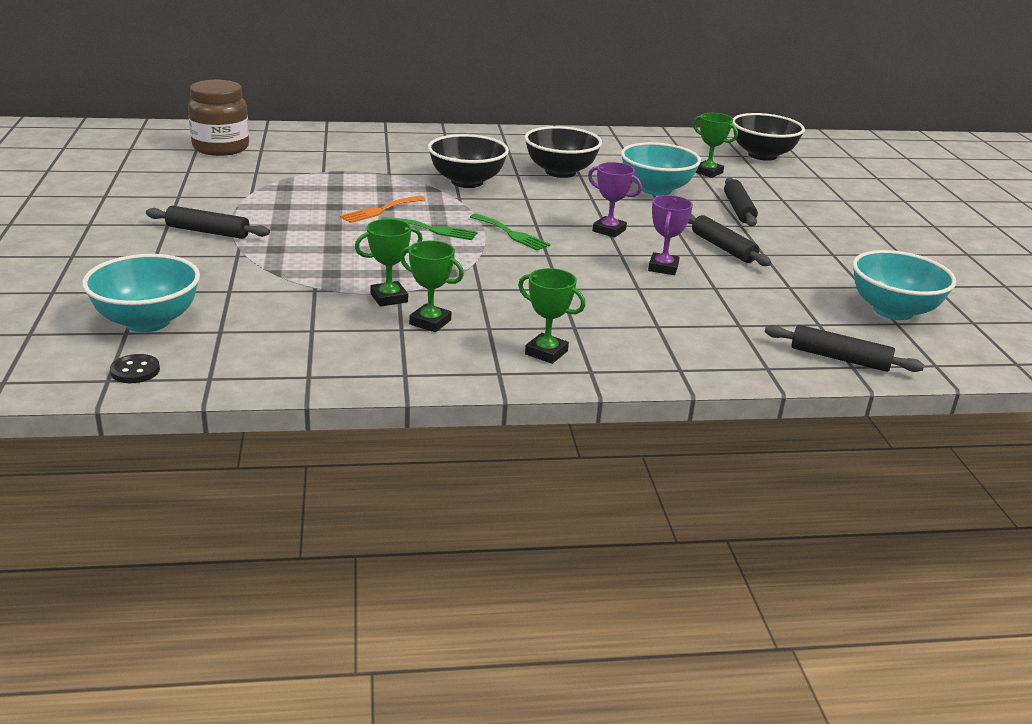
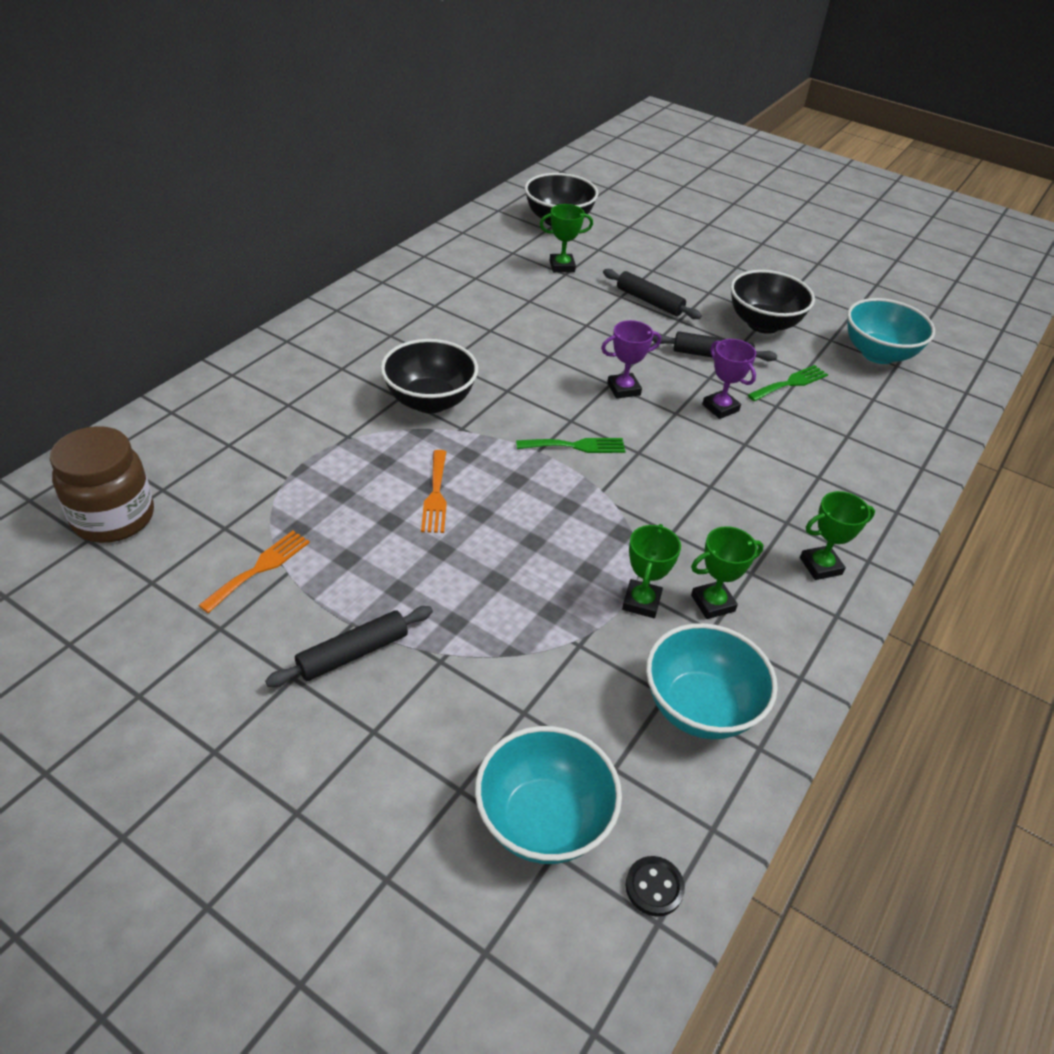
camera: 50 degrees left, 15 degrees up
green fork [381,217,478,240] -> green fork moved to [748,365,828,401]
black bowl [525,126,602,178] -> black bowl moved to [731,270,815,334]
turquoise bowl [621,142,701,196] -> turquoise bowl moved to [646,623,778,739]
black rolling pin [765,325,924,372] -> none
none -> orange fork [198,531,310,613]

